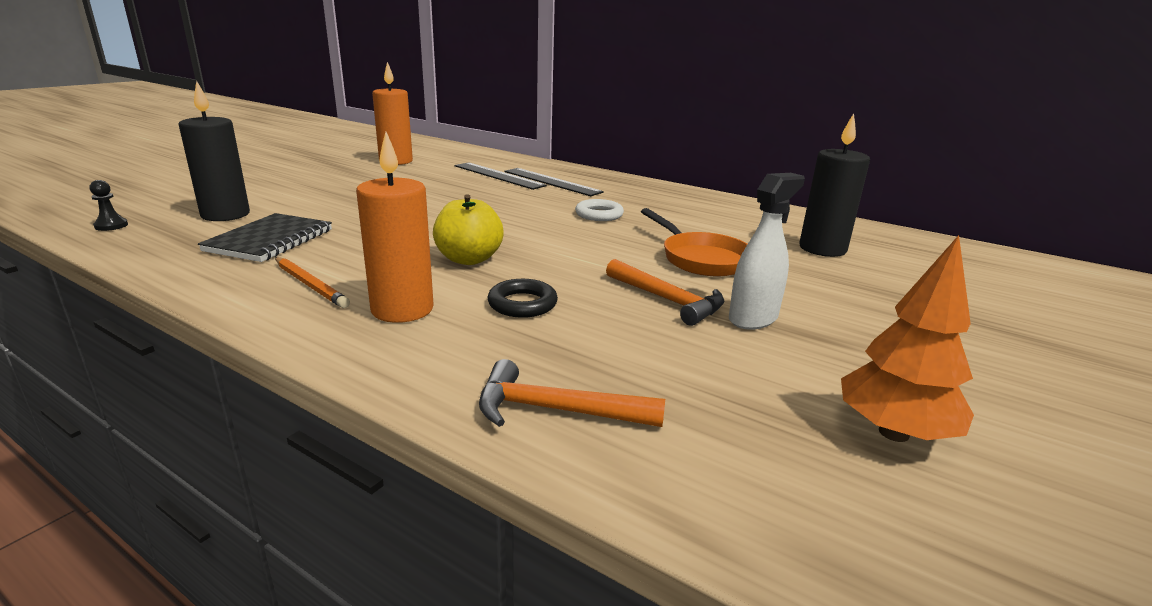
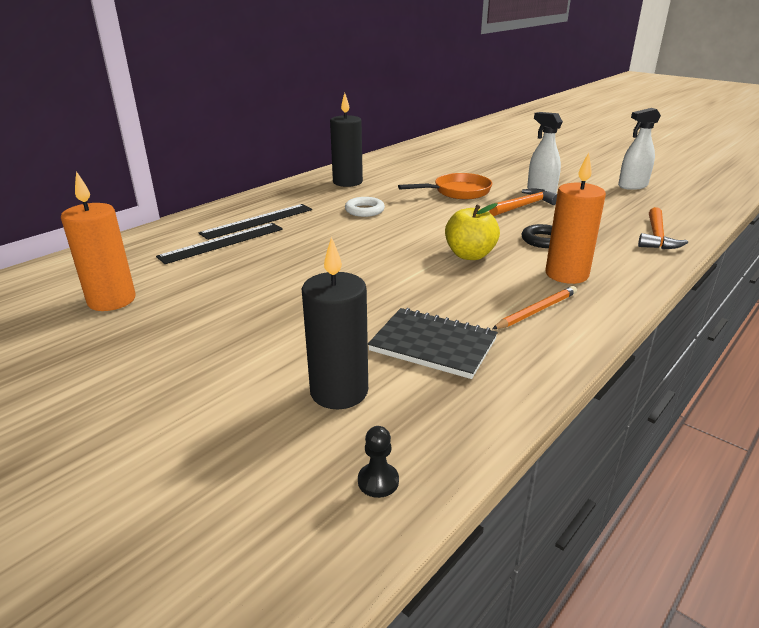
camera: 80 degrees left, 5 degrees up
black candle [799,113,870,257] -> black candle moved to [330,93,363,187]
orange tree [841,235,974,442] -> white spray bottle [618,108,661,190]

